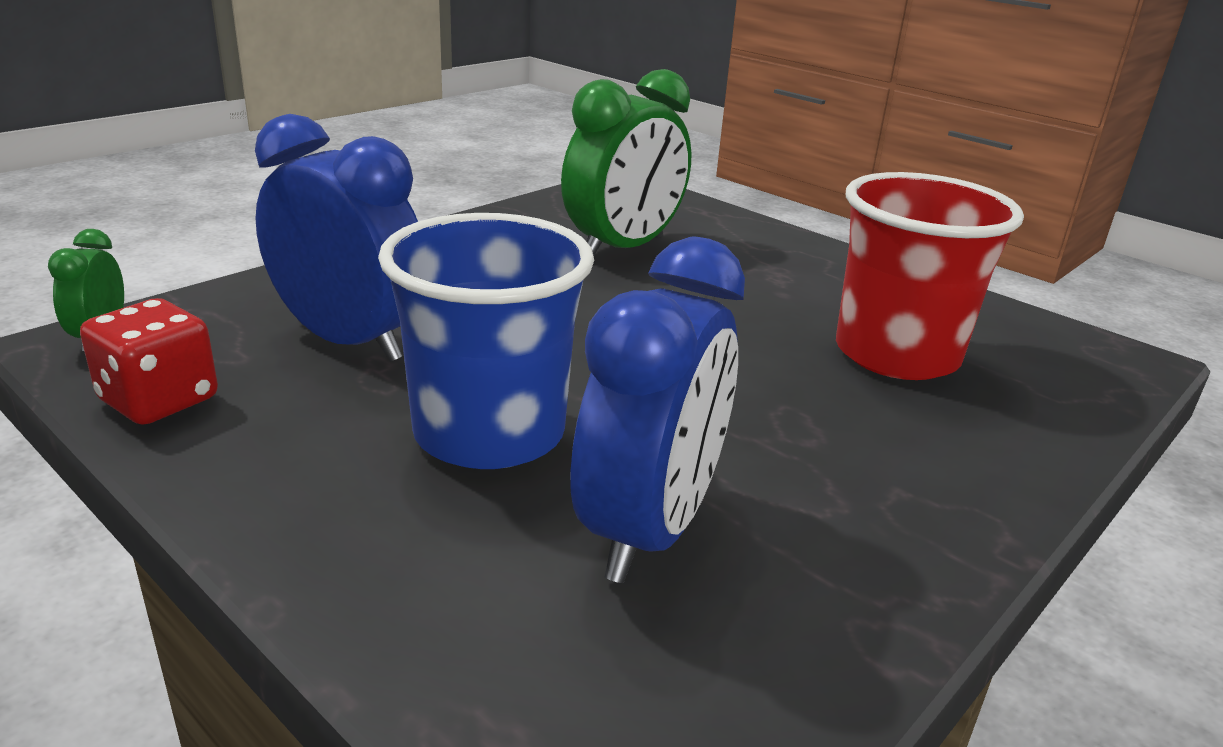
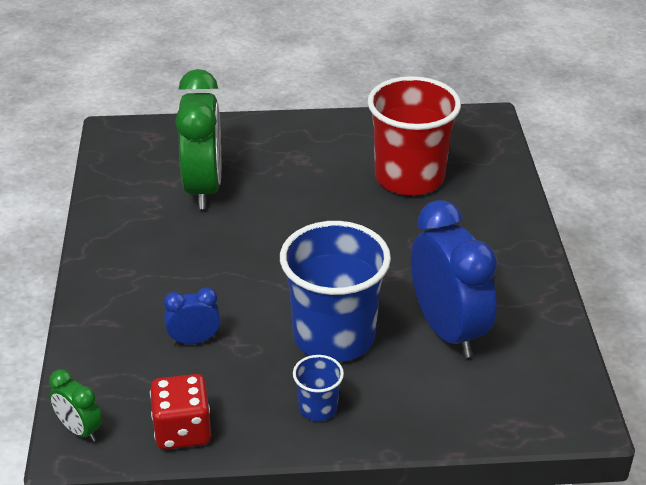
camera: 45 degrees left, 10 degrees up
blue clock [255,114,418,362] -> blue clock [164,287,221,345], size x0.47
none -> blue cup [293,355,344,421]

